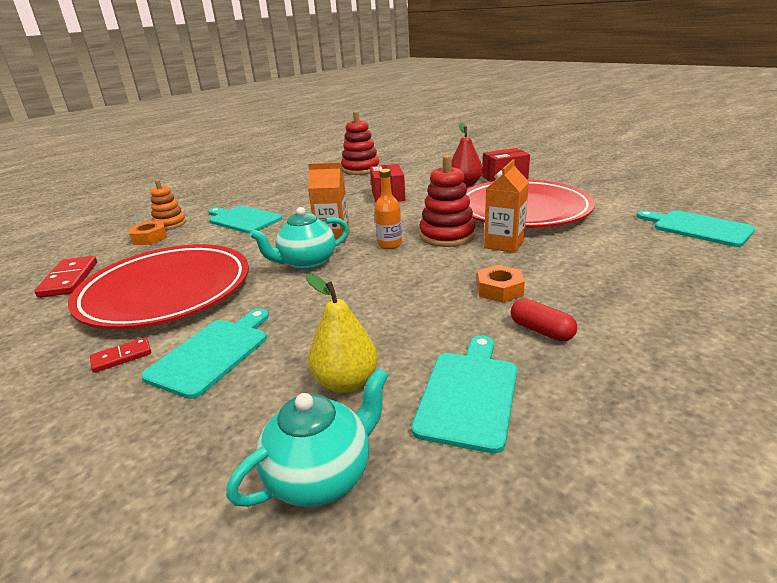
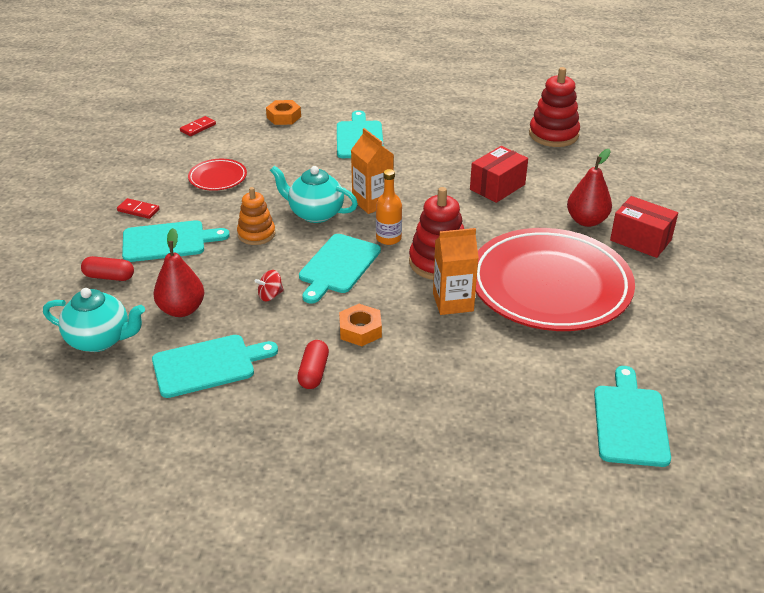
camera: 50 degrees right, 10 degrees up
red domino [34,256,97,298] -> red domino [180,116,216,136], size x0.59
red plate [68,244,249,329] -> red plate [188,159,247,191], size x0.42
orange stacking toy [150,179,186,230] -> orange stacking toy moved to [237,187,275,245]
yellow pear [305,274,378,393] -> red pear [153,228,204,317]
none -> red capsule [81,256,134,281]
none -> red spinning top [255,270,284,301]
none -> turquoise cutting board [299,234,381,304]

